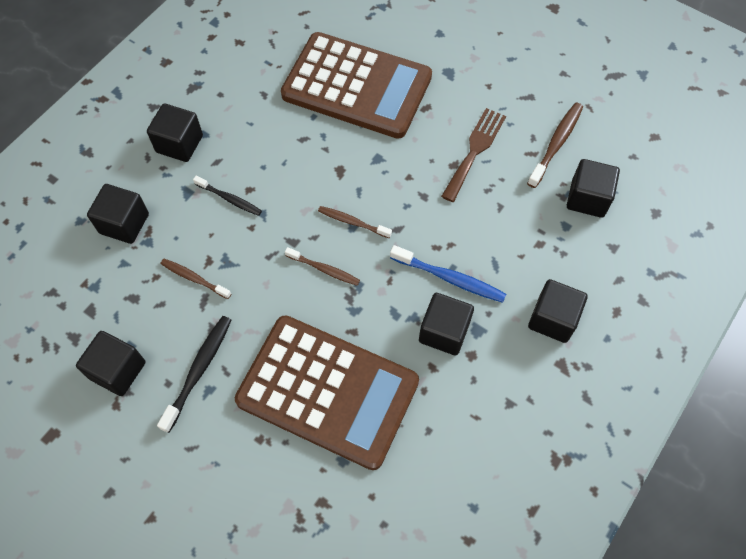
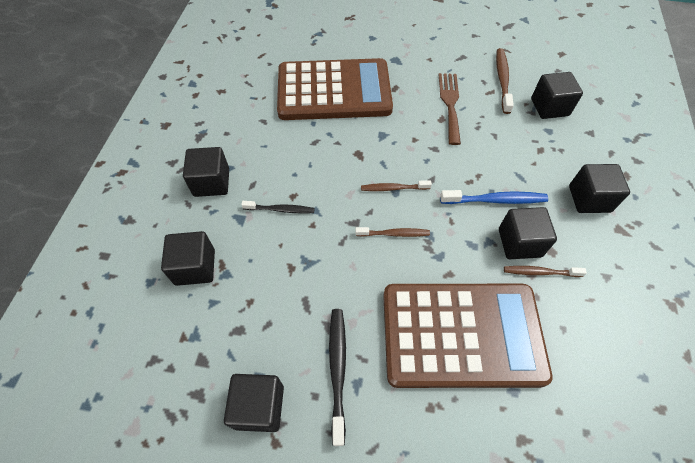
camera: 25 degrees left, 5 degrees down
brown toothbrush [161,259,231,299] -> brown toothbrush moved to [504,266,587,277]

